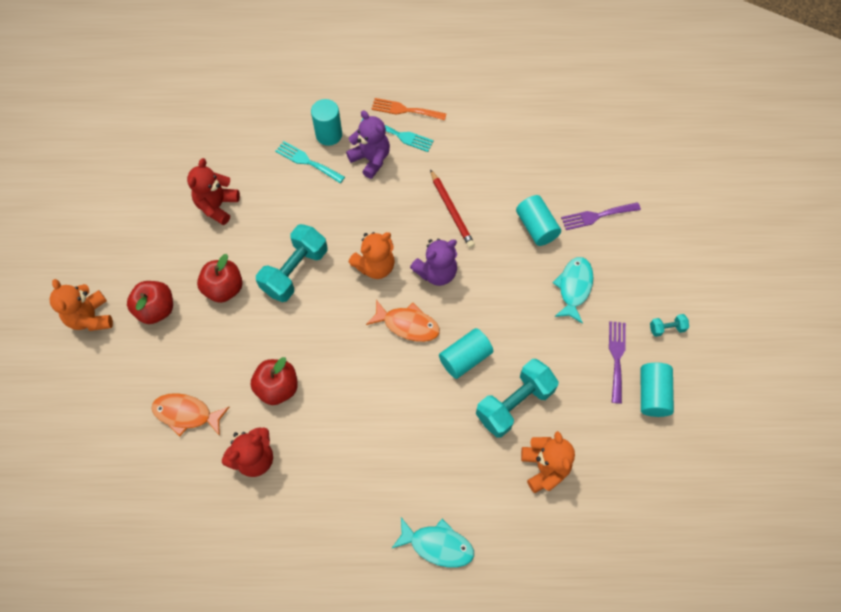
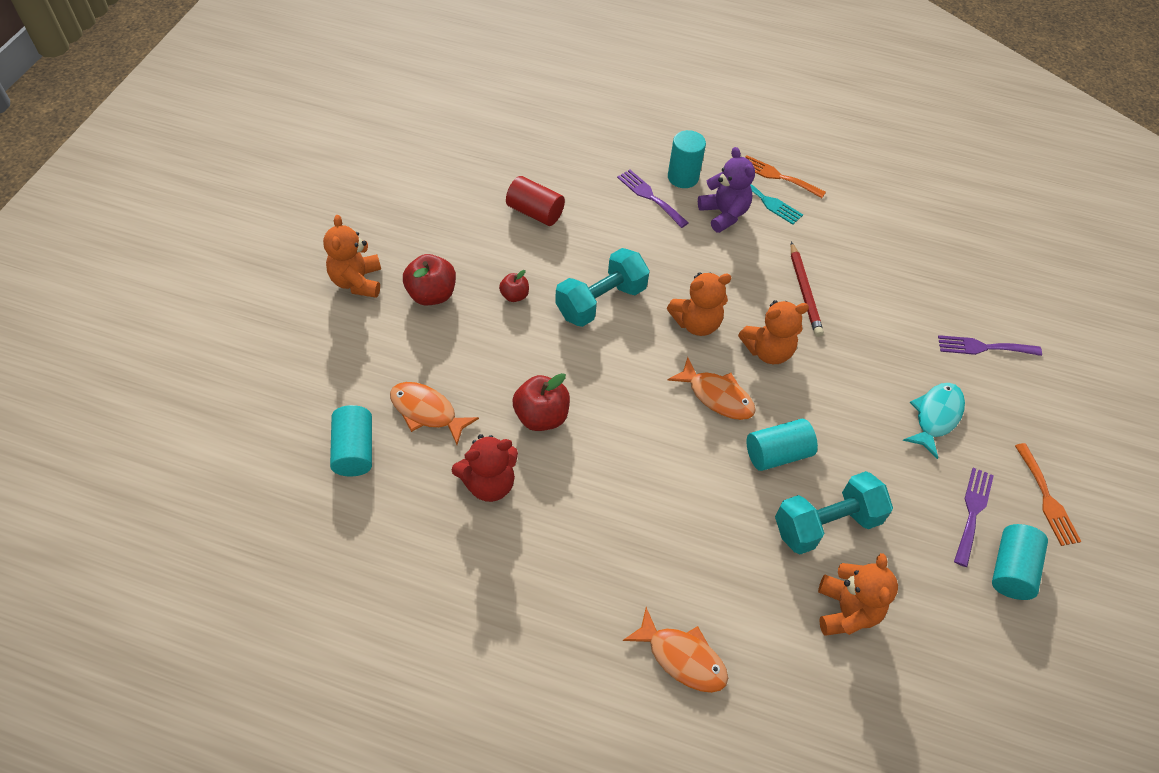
camera: 15 degrees right, 10 degrees down
red teddy bear [187,158,240,225] -> red cylinder [506,176,565,226]
red apple [197,254,243,303] -> red apple [499,270,529,302], size x0.57
turquoise fork [275,141,345,183] -> purple fork [617,170,689,228]
turquoise fish [391,517,474,568] -> orange fish [623,607,728,693]
purple teddy bear [410,239,457,286] -> orange teddy bear [738,300,809,364]
turquoise cylinder [516,195,561,246] -> turquoise cylinder moved to [330,405,372,476]
turquoise dumbbell [650,314,689,337] -> orange fork [1015,443,1082,546]

